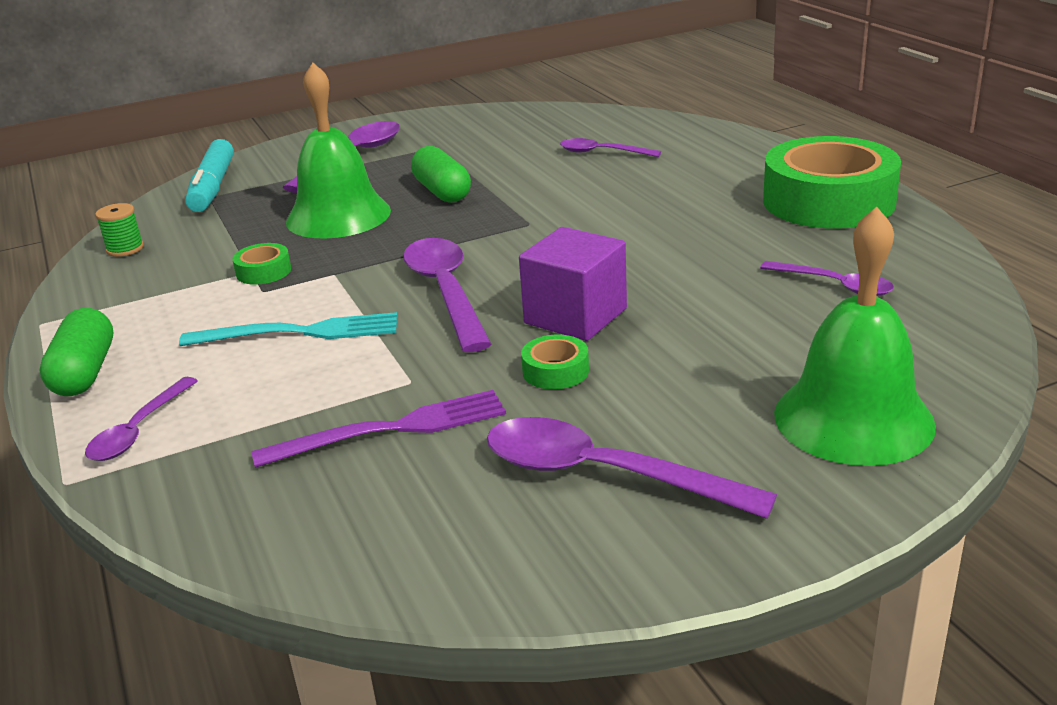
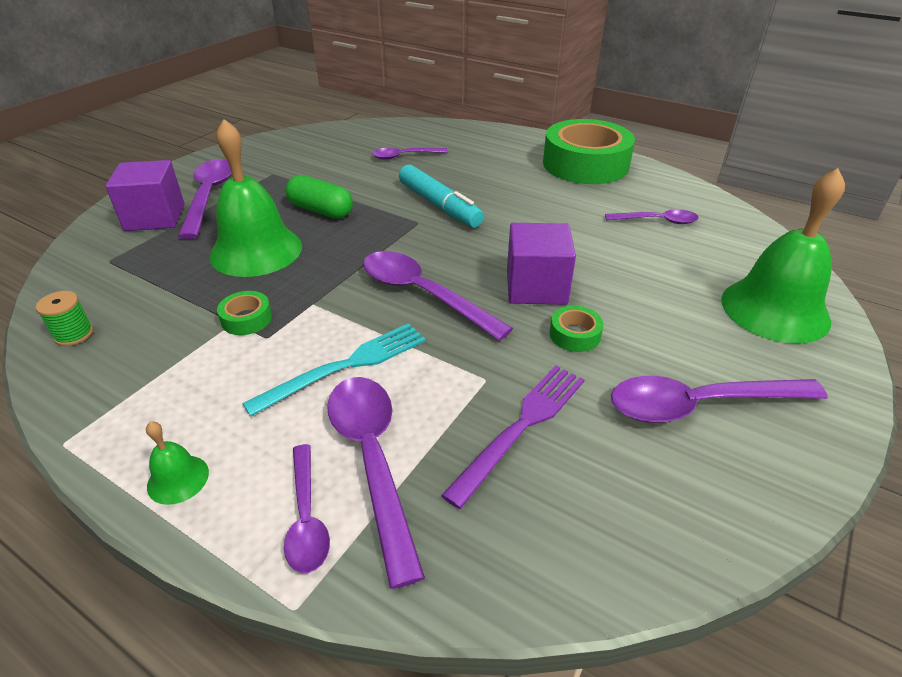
camera: 35 degrees left, 10 degrees up
green capsule [40,308,113,396] -> green bell [146,421,209,505]
turquoise marker [185,139,234,212] -> turquoise marker moved to [399,165,484,228]
none -> purple cube [105,160,185,231]
none -> purple spoon [327,377,425,589]

